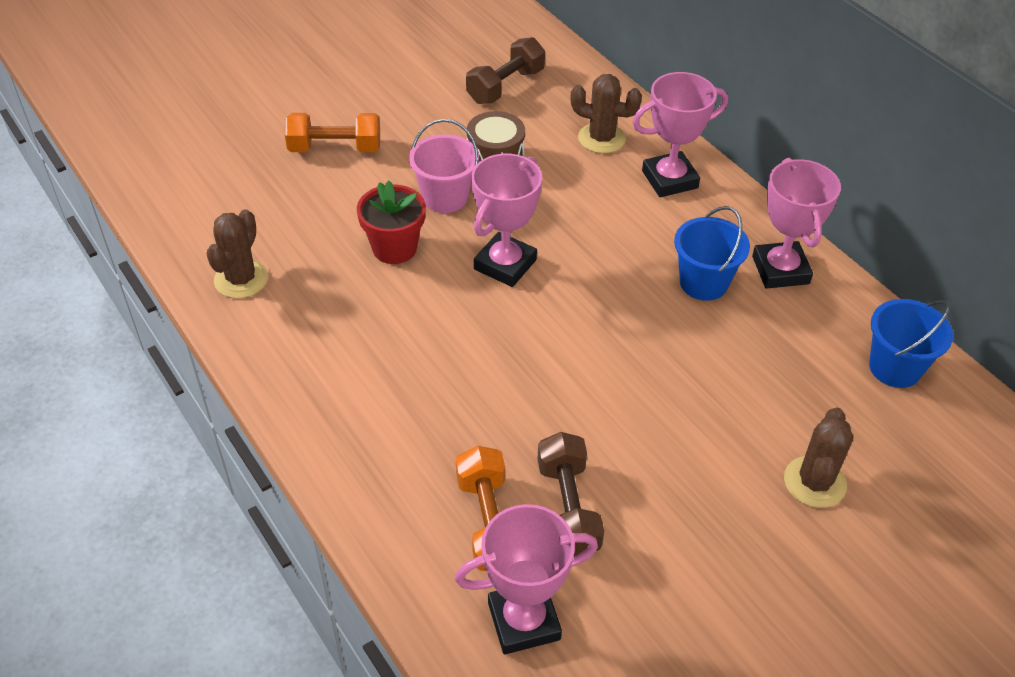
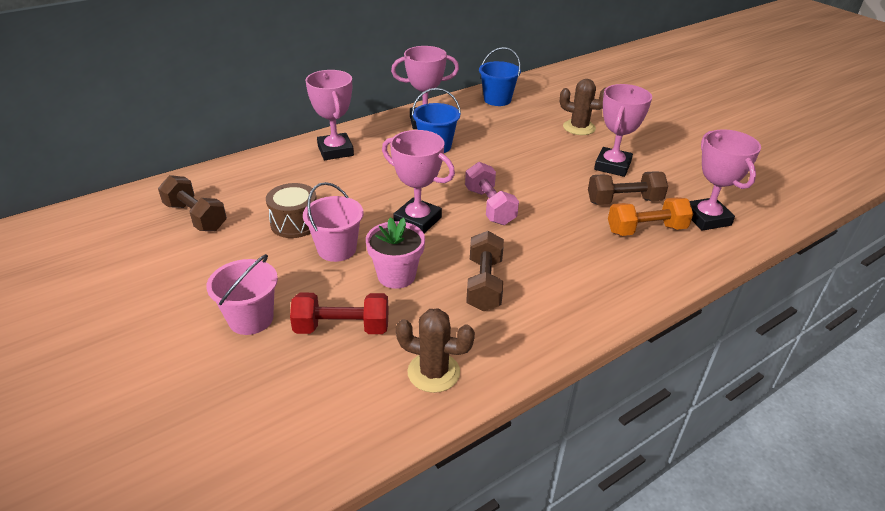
camera: 90 degrees left, 10 degrees down
orange dumbbell [285,113,380,152] -> pink bucket [206,254,278,335]
red flower pot [357,180,426,264] -> pink flower pot [366,217,425,289]
brown cactus [570,74,642,154] -> none
none -> red dumbbell [290,293,389,334]
none -> pink dumbbell [465,162,519,225]
none -> brown dumbbell [466,231,504,311]
none -> pink trophy [594,84,652,177]

